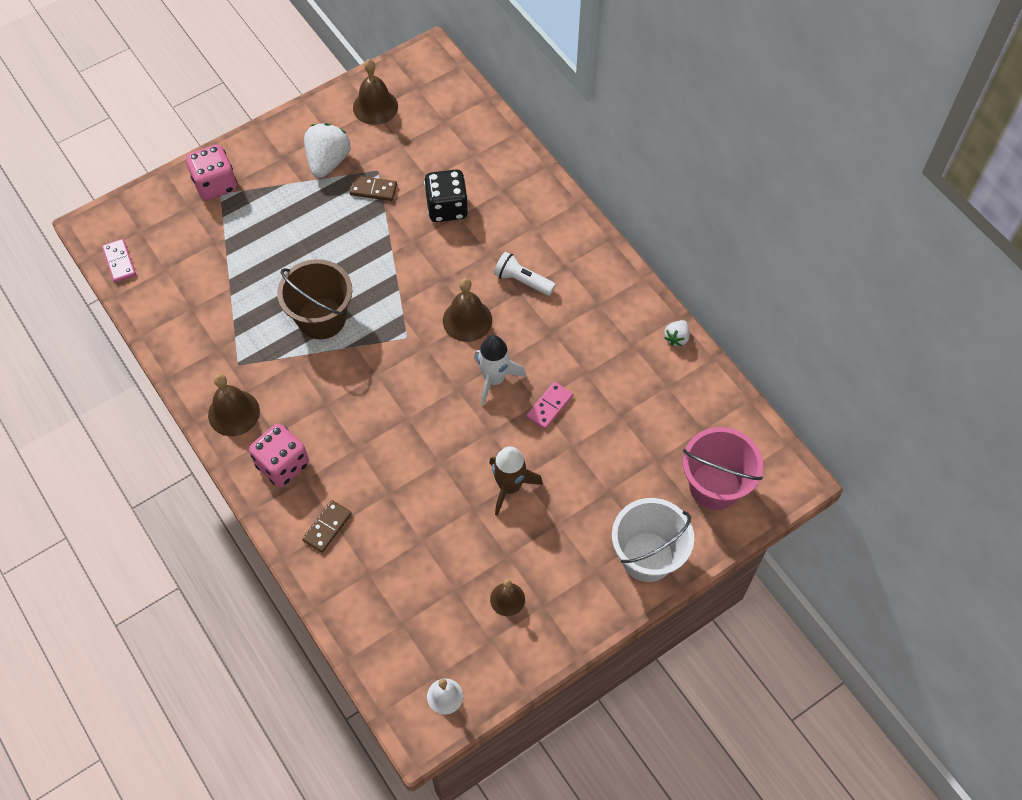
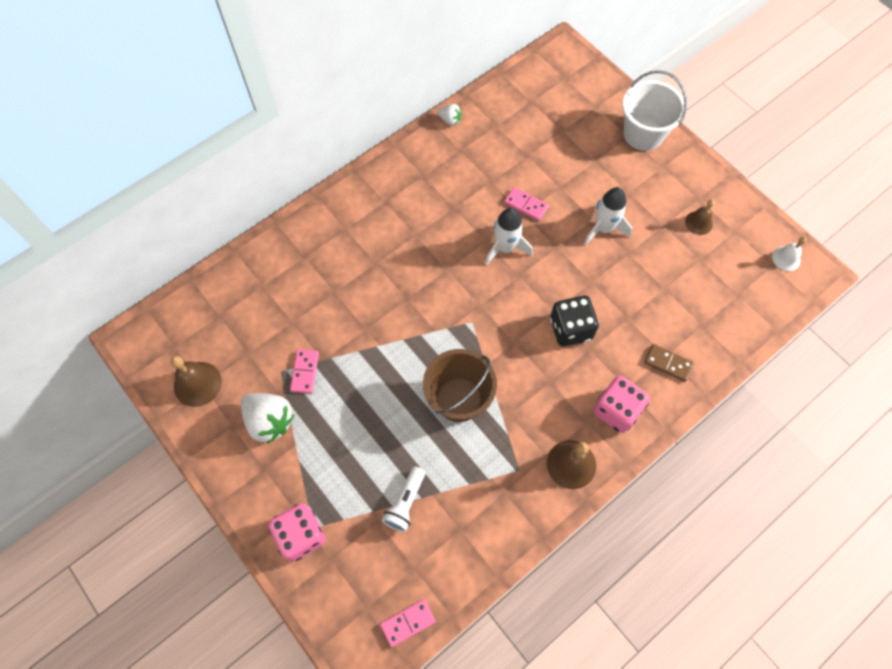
camera: 95 degrees left, 5 degrees up
white strawberry [304,123,351,178] -> white strawberry turned 150 degrees counterclockwise [241,393,294,444]
brown domino [350,175,397,201] -> pink domino [290,349,319,394]
black dice [424,169,468,222] -> black dice moved to [550,296,599,346]
brown bell [443,278,492,342] -> none
brown rocket [489,446,543,516] -> white rocket [584,187,632,245]
white flashlight [494,252,556,296] -> white flashlight moved to [382,466,425,532]
pink bucket [683,427,763,510] -> none

